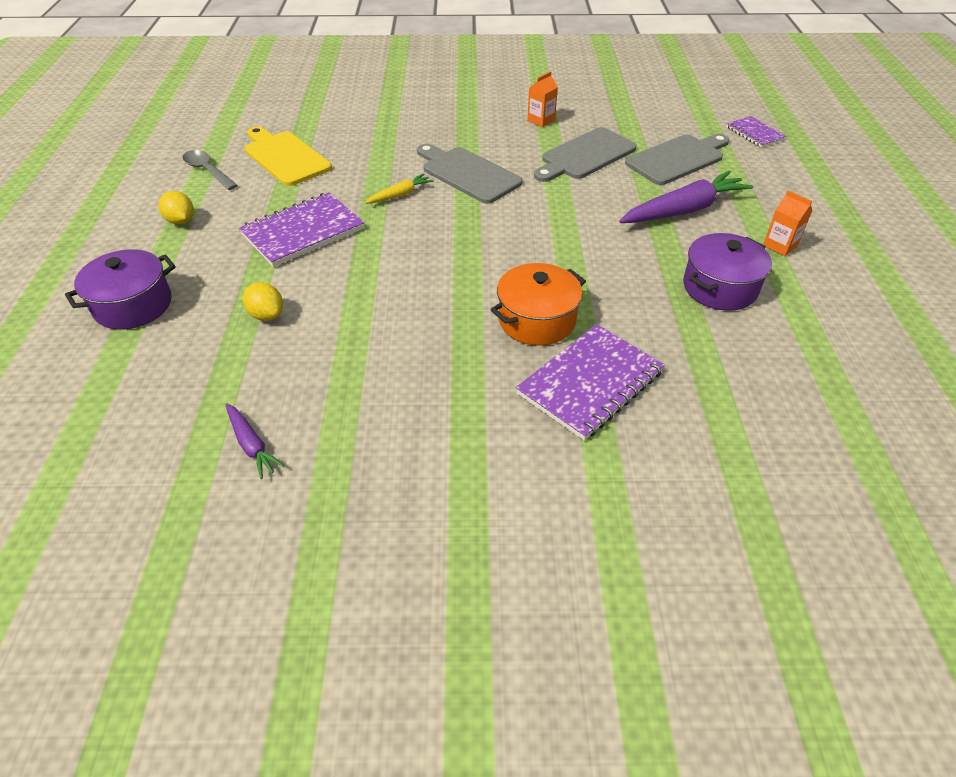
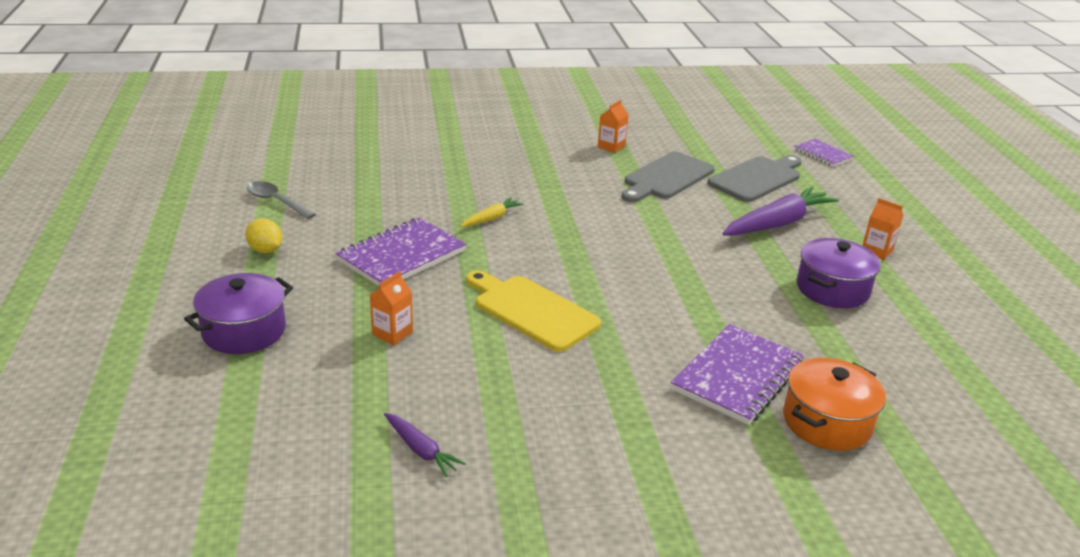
camera: 10 degrees left, 15 degrees down
yellow lemon [243,282,283,321] -> orange carton [370,271,413,345]
yellow cutting board [245,126,332,186] -> yellow cutting board moved to [466,270,601,352]
grey cutting board [417,144,523,204] -> none
orange pot [490,263,586,346] -> orange pot moved to [783,358,886,451]

